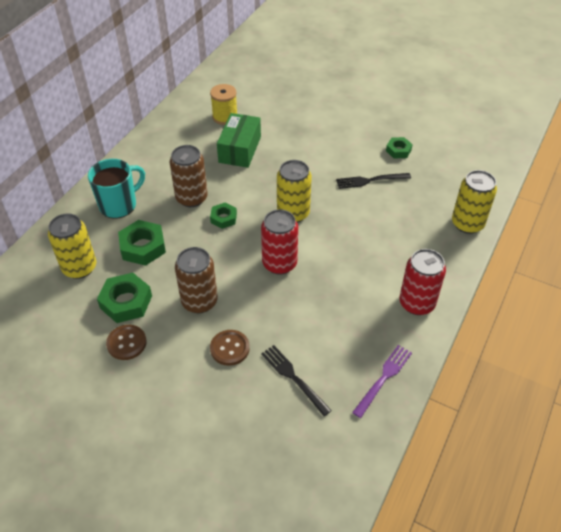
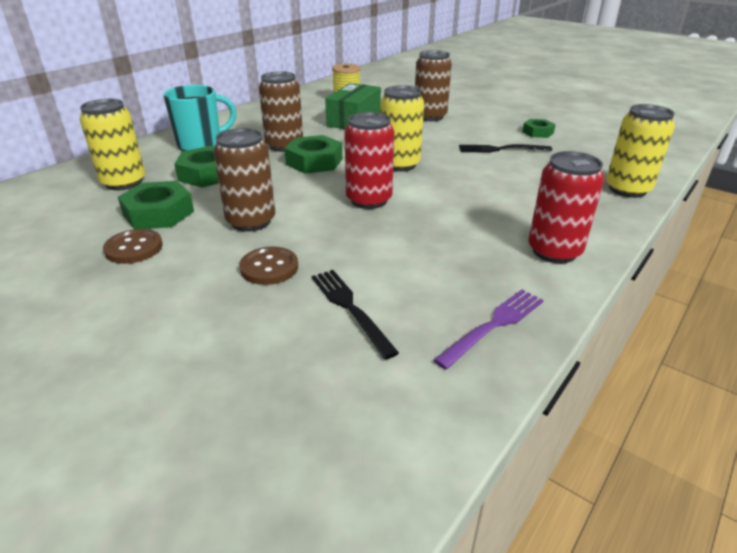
camera: 10 degrees right, 15 degrees down
green nut [210,203,237,229] -> green nut [284,135,343,174], size x1.67
none -> brown can [415,50,452,121]

